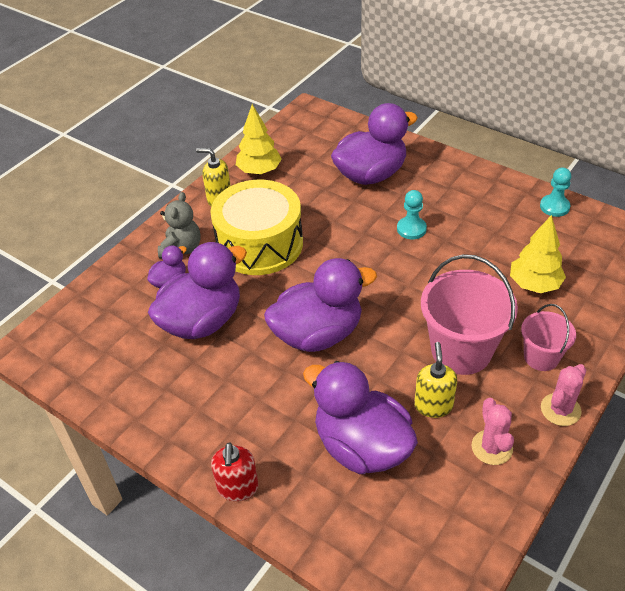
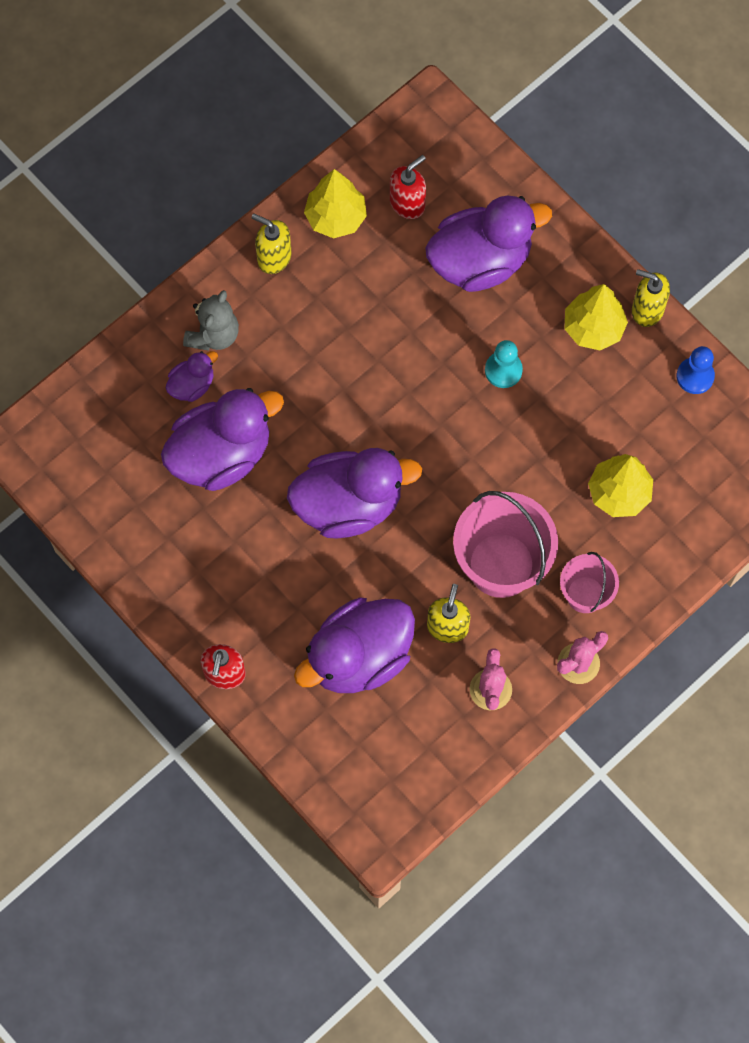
camera: 10 degrees right, 25 degrees up
yellow drum [210,180,303,275] -> none
purple duck [303,361,418,474] -> purple duck turned 90 degrees counterclockwise [294,598,415,693]
turquoise pawn [540,168,571,217] -> blue pawn [676,346,715,394]
none -> red soap dispenser [390,155,426,219]
none -> yellow tree [565,284,628,350]
none -> yellow soap dispenser [632,269,670,327]

